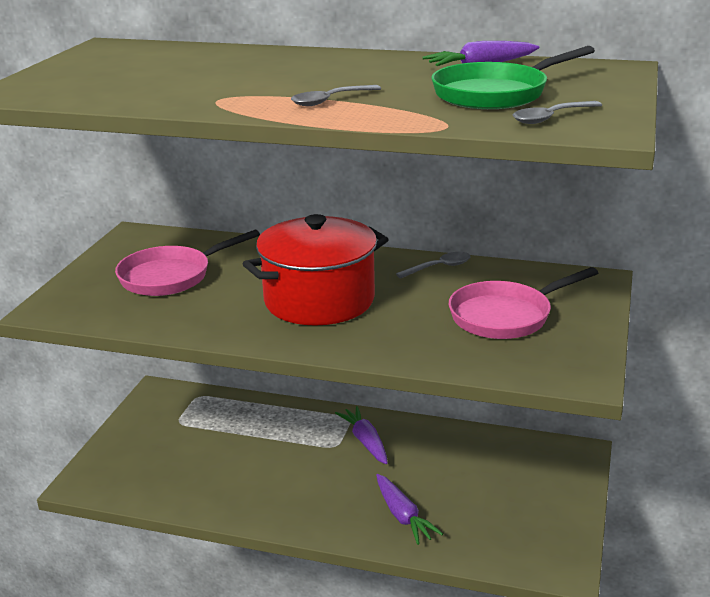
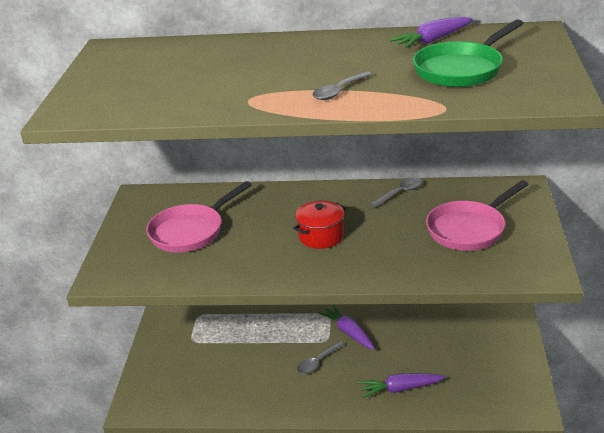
camera: 10 degrees left, 5 degrees up
red pot [243,214,389,326] -> red pot [293,201,346,249], size x0.52
purple carrot [376,474,443,545] -> purple carrot turned 120 degrees clockwise [358,373,445,398]
grey spoon [513,101,602,124] -> grey spoon moved to [297,341,345,374]

